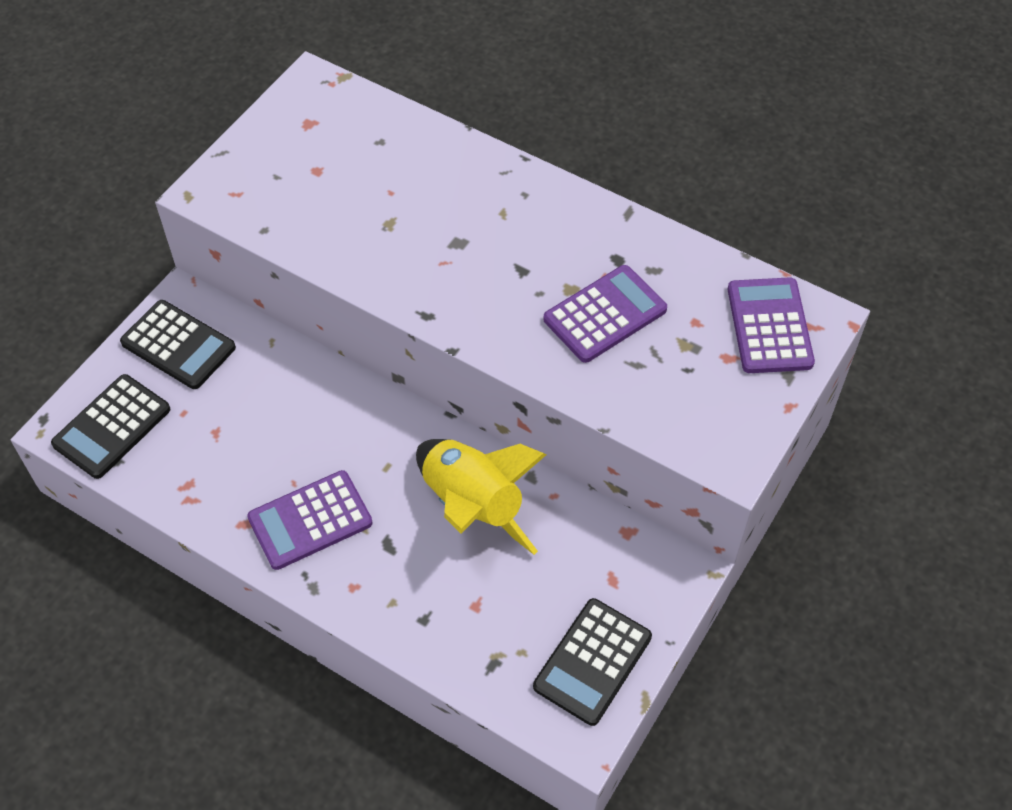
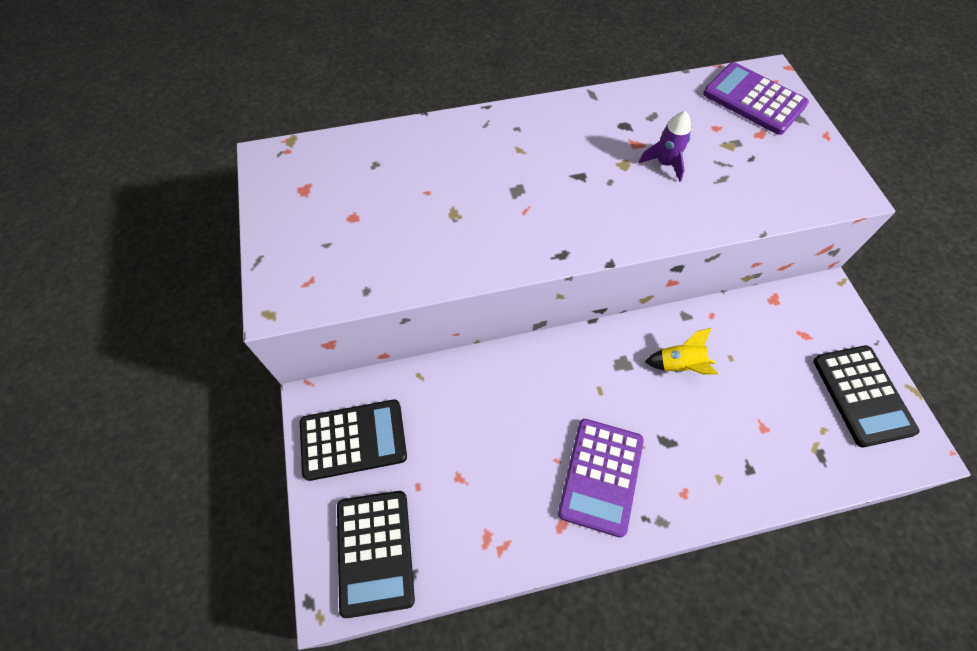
camera: 45 degrees left, 5 degrees up
yellow rocket [416,439,547,555] -> yellow rocket [645,328,718,375], size x0.48
purple calculator [544,265,667,363] -> purple rocket [639,111,691,182]

